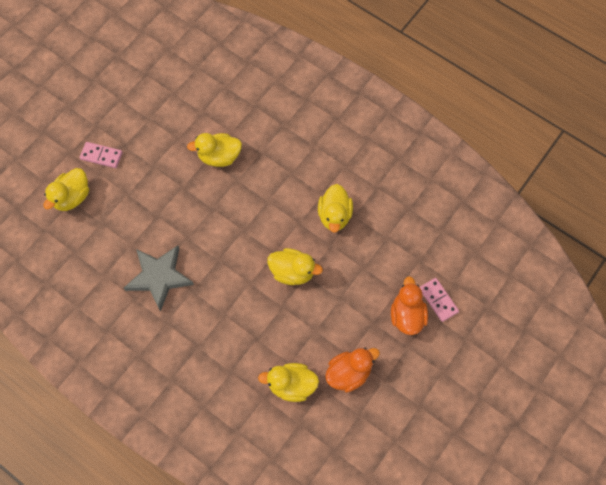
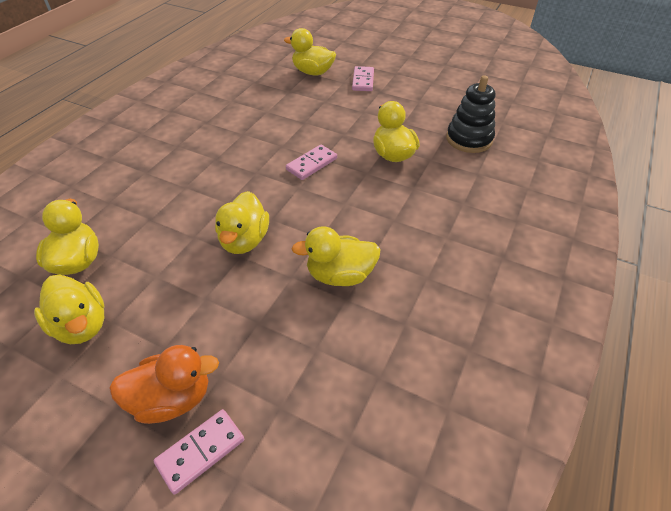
camera: 80 degrees right, 20 degrees down
grey star [124,246,194,312] -> none
orange duck [325,348,380,392] -> yellow duck [34,275,105,344]
none -> pink domino [286,145,337,180]
none -> black stacking toy [446,75,496,153]

